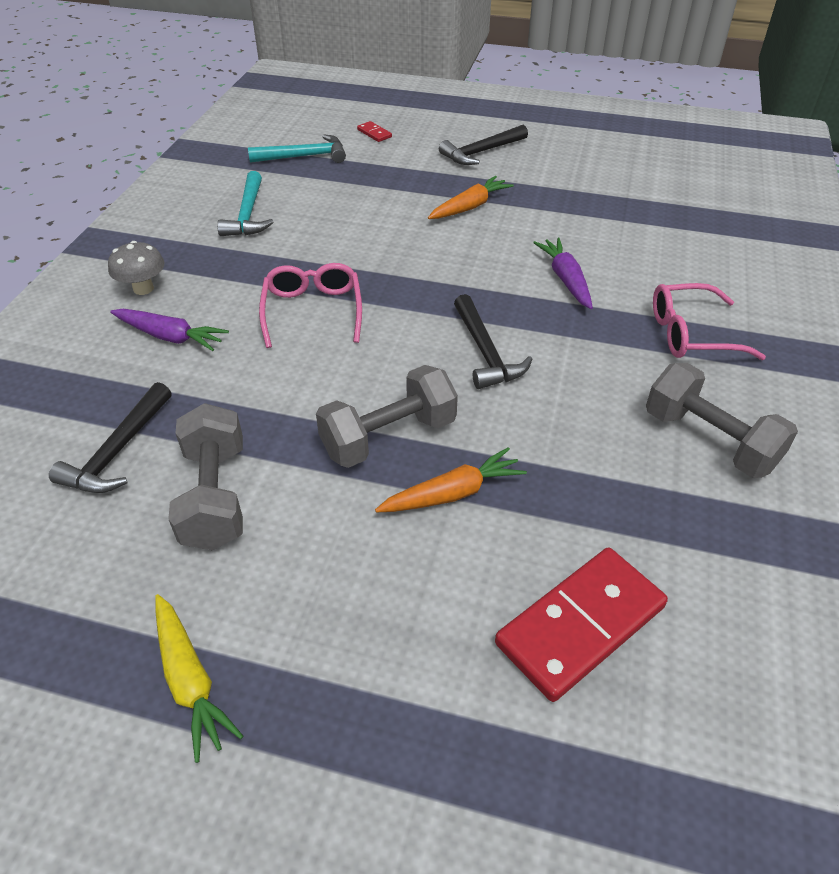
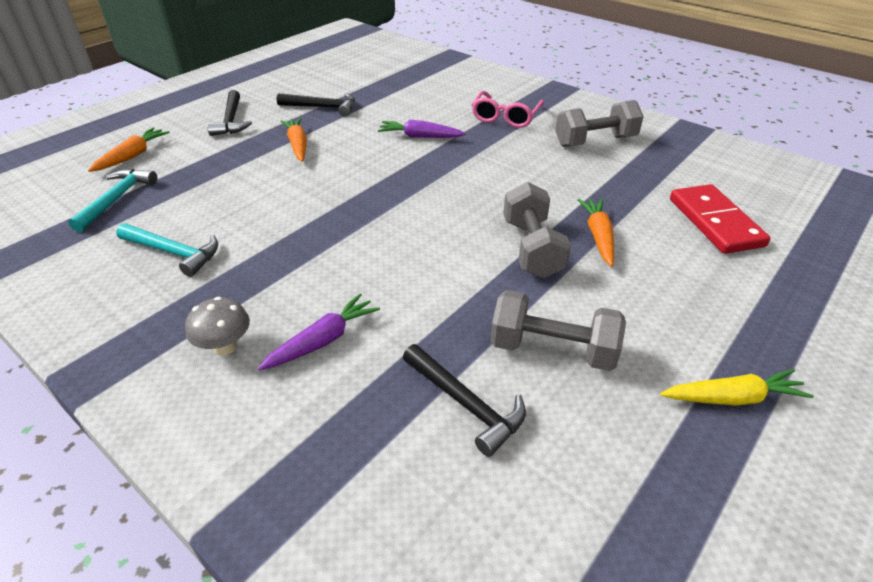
camera: 65 degrees left, 5 degrees down
pink glasses [259,263,362,348] -> none
red domino [357,121,392,142] -> orange carrot [88,127,170,172]
black hammer [454,294,532,389] -> black hammer moved to [277,93,355,117]

